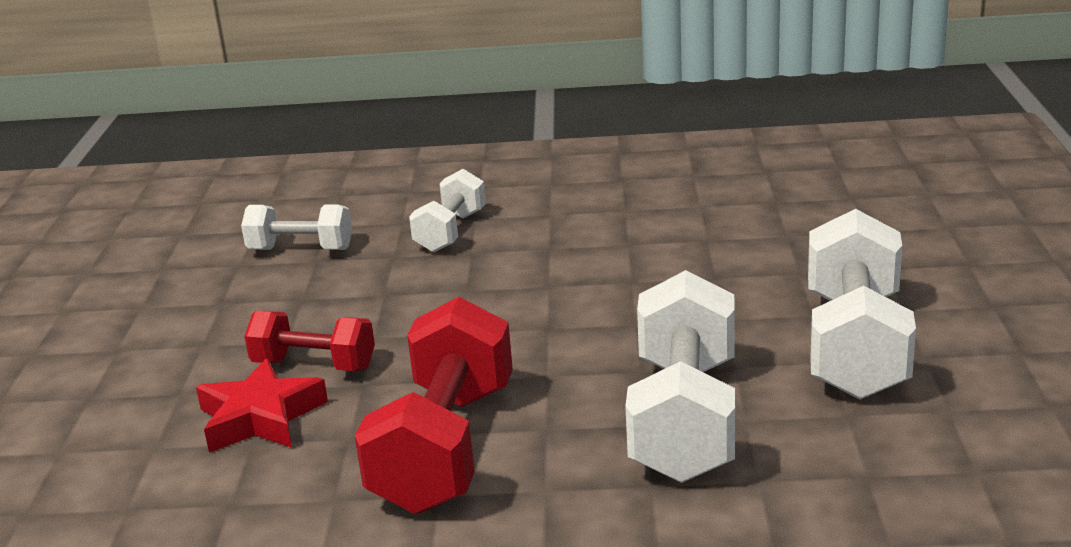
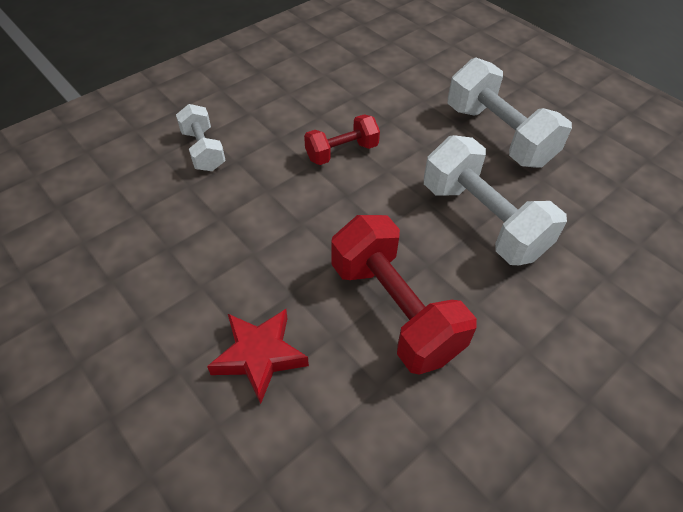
camera: 45 degrees left, 25 degrees up
white dumbbell [241,204,352,250] -> none
red dumbbell [244,311,375,371] -> red dumbbell moved to [304,114,380,165]

